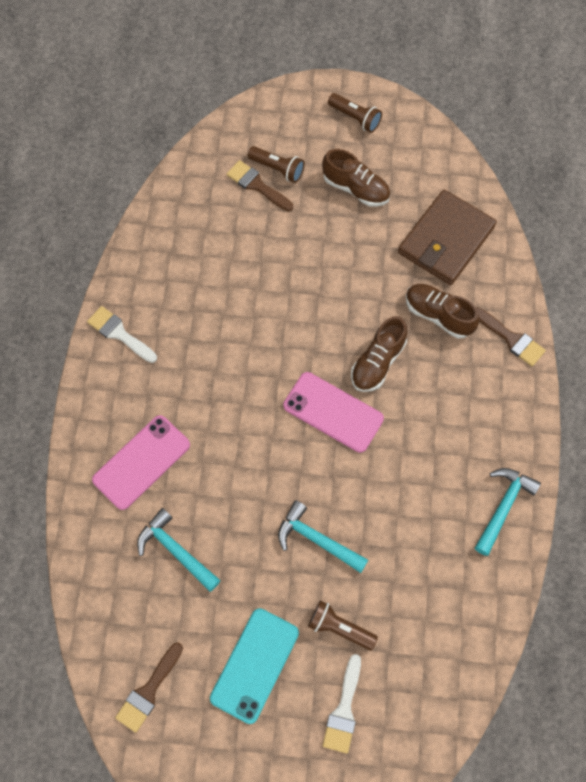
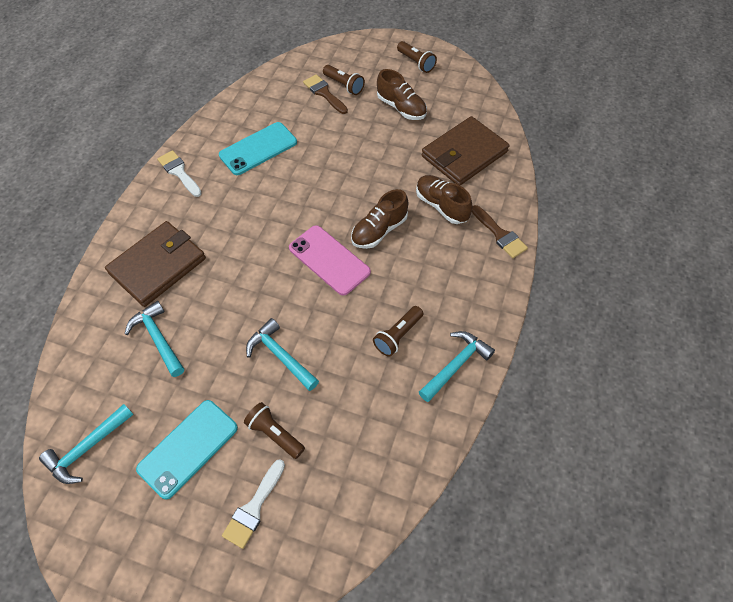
camera: 15 degrees right, 10 degrees down
pink phone [92,415,190,510] -> brown wallet [105,221,206,307]
brown brush [115,642,183,733] -> turquoise hammer [39,404,134,484]
none -> turquoise phone [219,122,297,175]
none -> brown flashlight [373,306,423,357]

